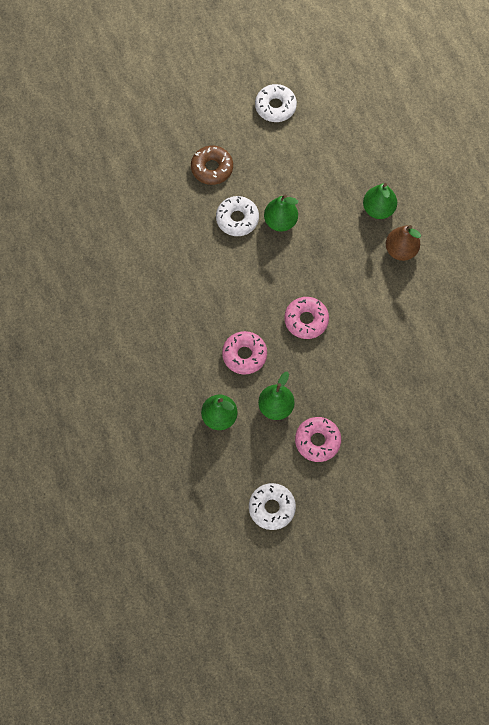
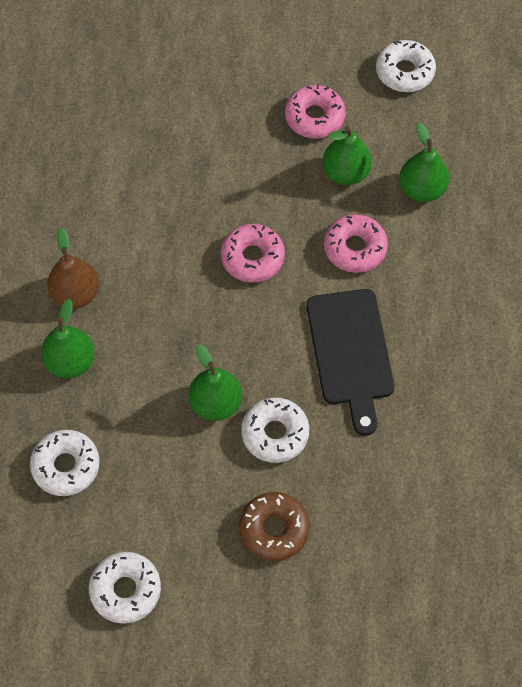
camera: 155 degrees left, 5 degrees down
none -> white donut [30,430,100,496]
none -> black cutting board [306,289,395,436]

